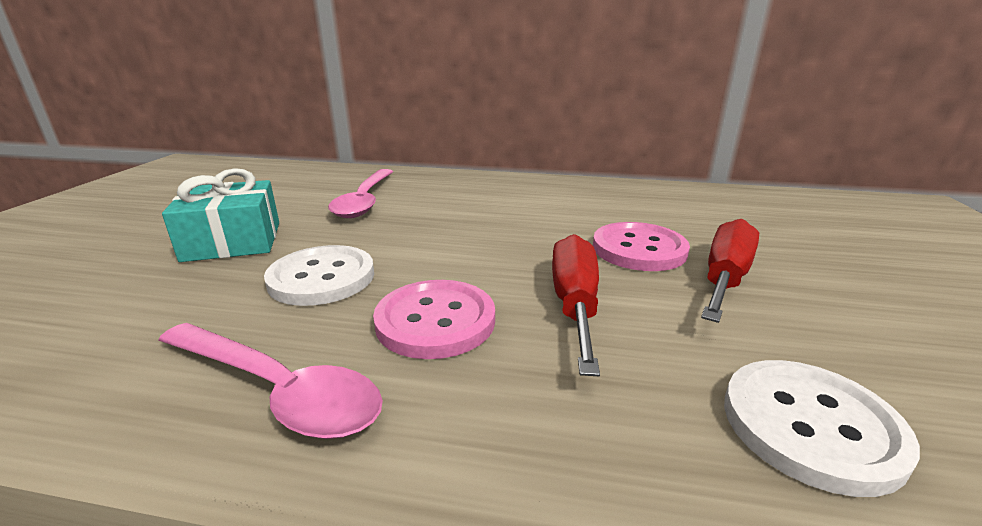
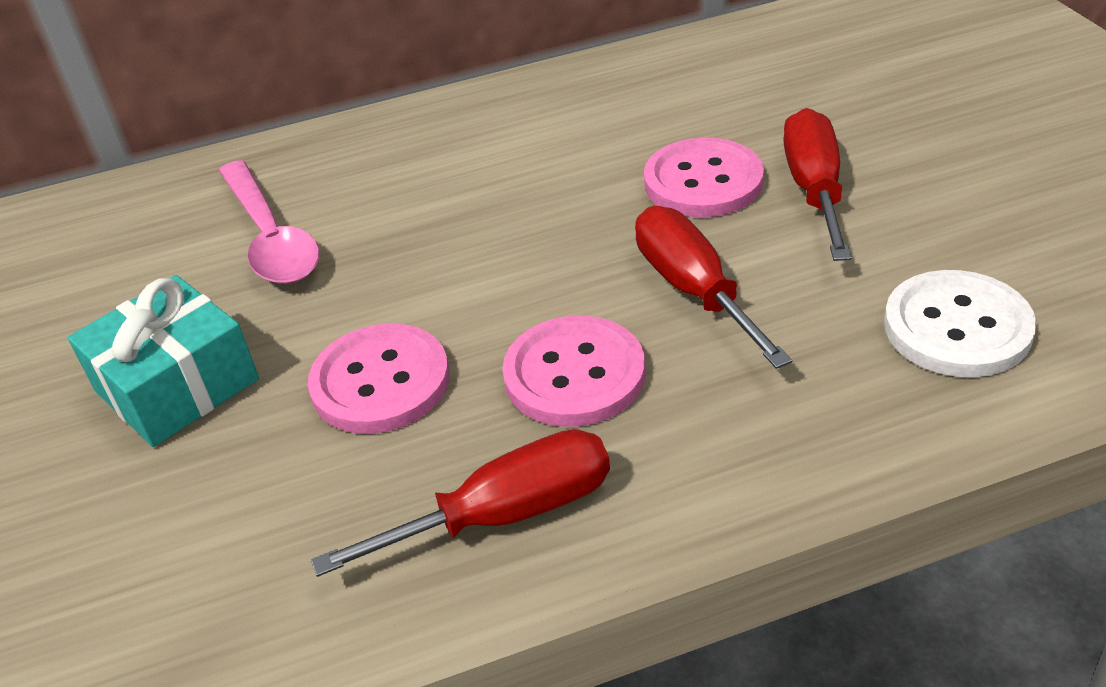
camera: 25 degrees left, 15 degrees up
pink spoon [158,323,383,439] -> red screwdriver [311,429,610,577]
white button [264,245,374,306] -> pink button [308,324,450,434]

